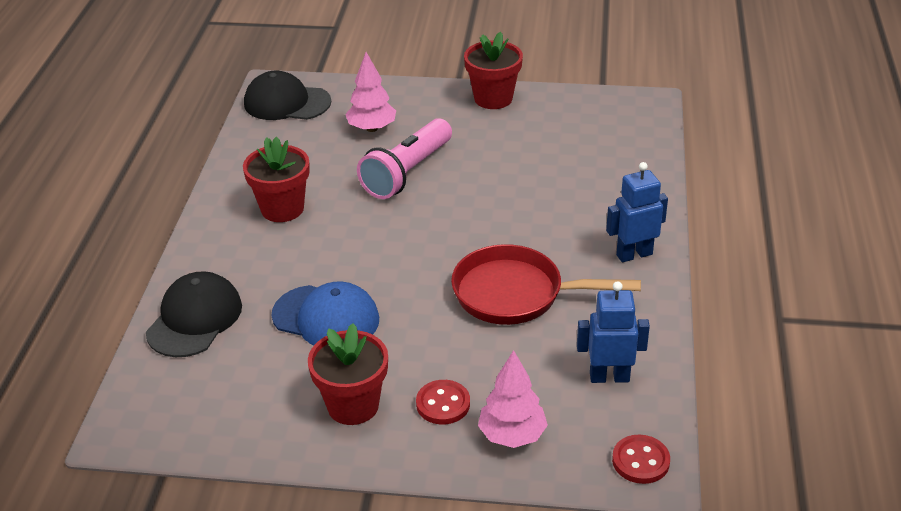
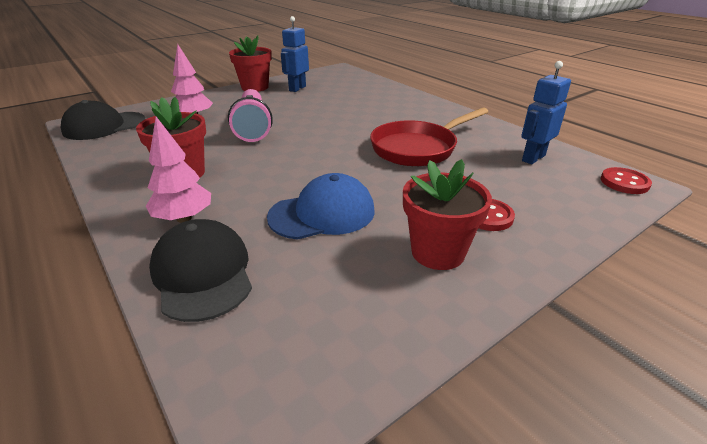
camera: 45 degrees left, 5 degrees down
pink tree [478,350,548,448] -> pink tree moved to [146,117,211,223]
blue robot [606,162,668,262] -> blue robot moved to [281,16,309,92]

